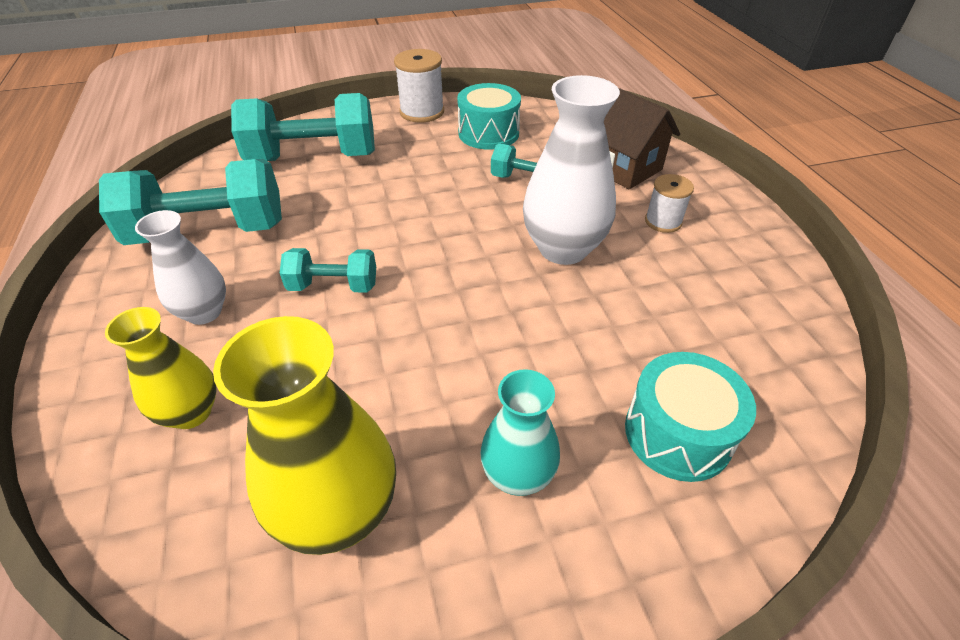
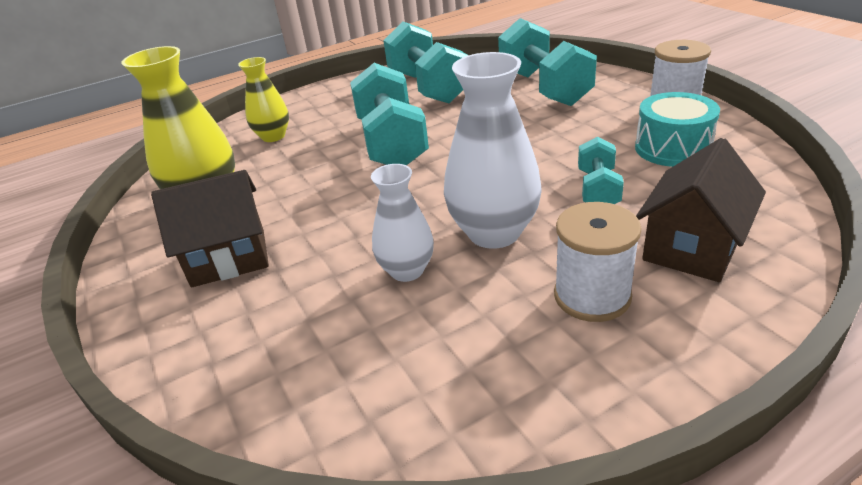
camera: 80 degrees right, 10 degrees down
white vase [135,210,226,325] -> white vase moved to [371,164,434,282]
turquoise dumbbell [280,248,376,293] -> turquoise dumbbell [350,63,429,165], size x1.89
turquoise vase [480,369,560,496] -> brown house [151,170,269,287]
turquoise drum [625,352,756,482] -> none
white spool [645,174,694,233] -> white spool [554,202,642,322], size x1.56

